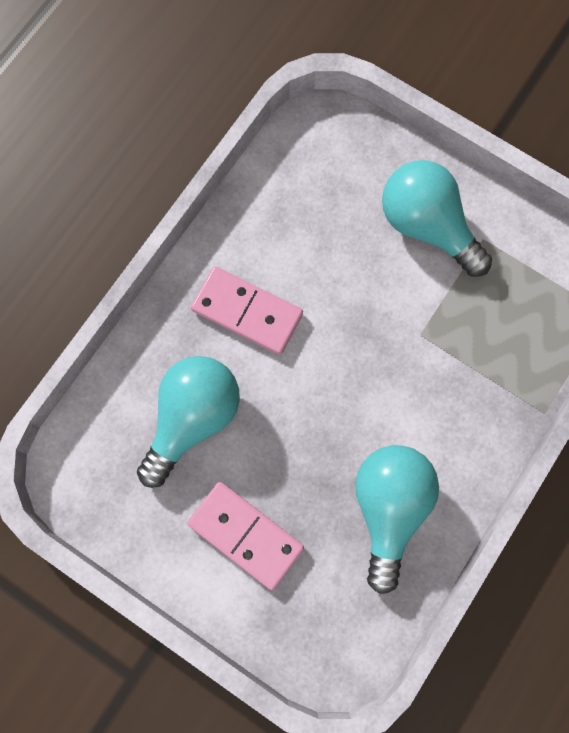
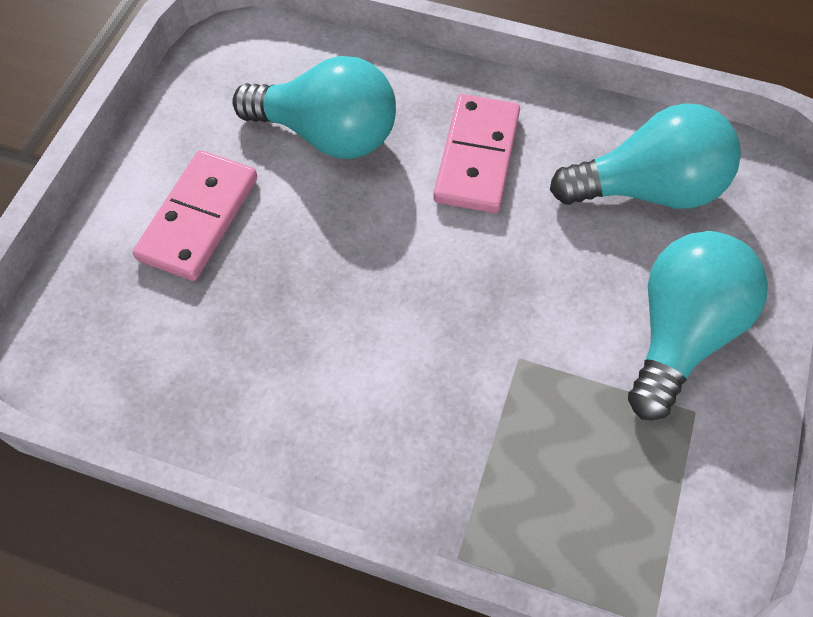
camera: 75 degrees right, 15 degrees down
turquoise light bulb [355,445,439,594] -> turquoise light bulb moved to [550,103,741,209]

